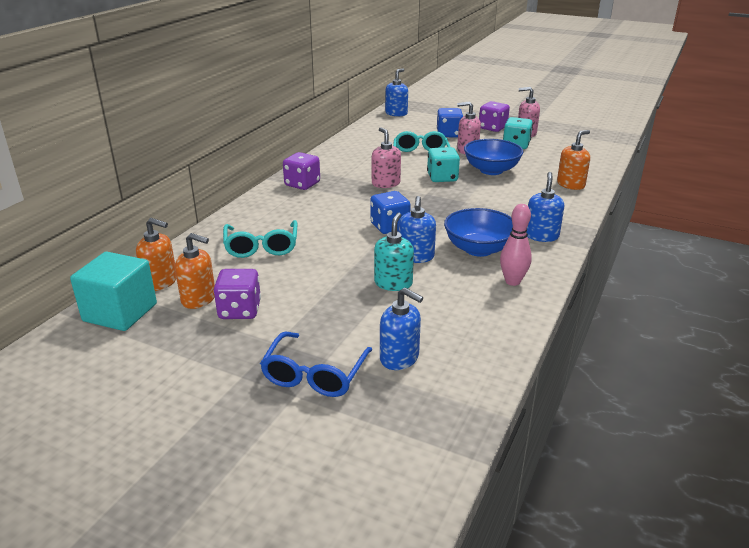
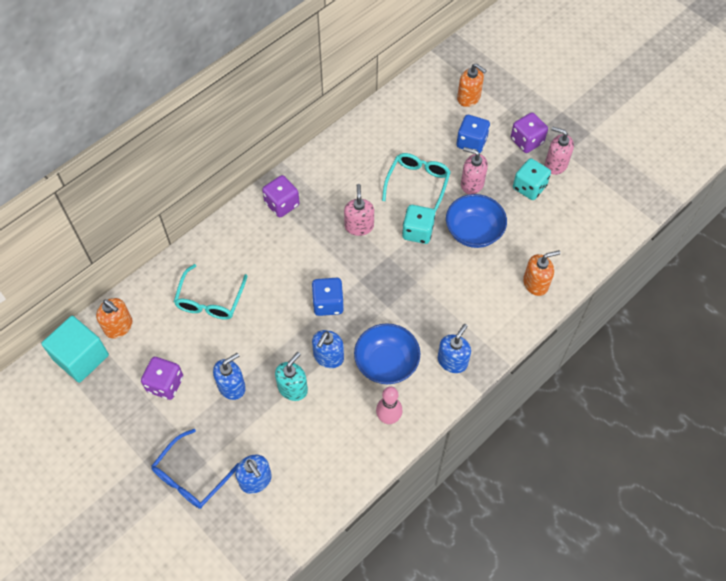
camera: 20 degrees right, 30 degrees up
orange soap dispenser [175,233,215,309] -> orange soap dispenser moved to [457,63,487,107]
blue soap dispenser [385,69,408,116] -> blue soap dispenser moved to [213,353,246,400]

